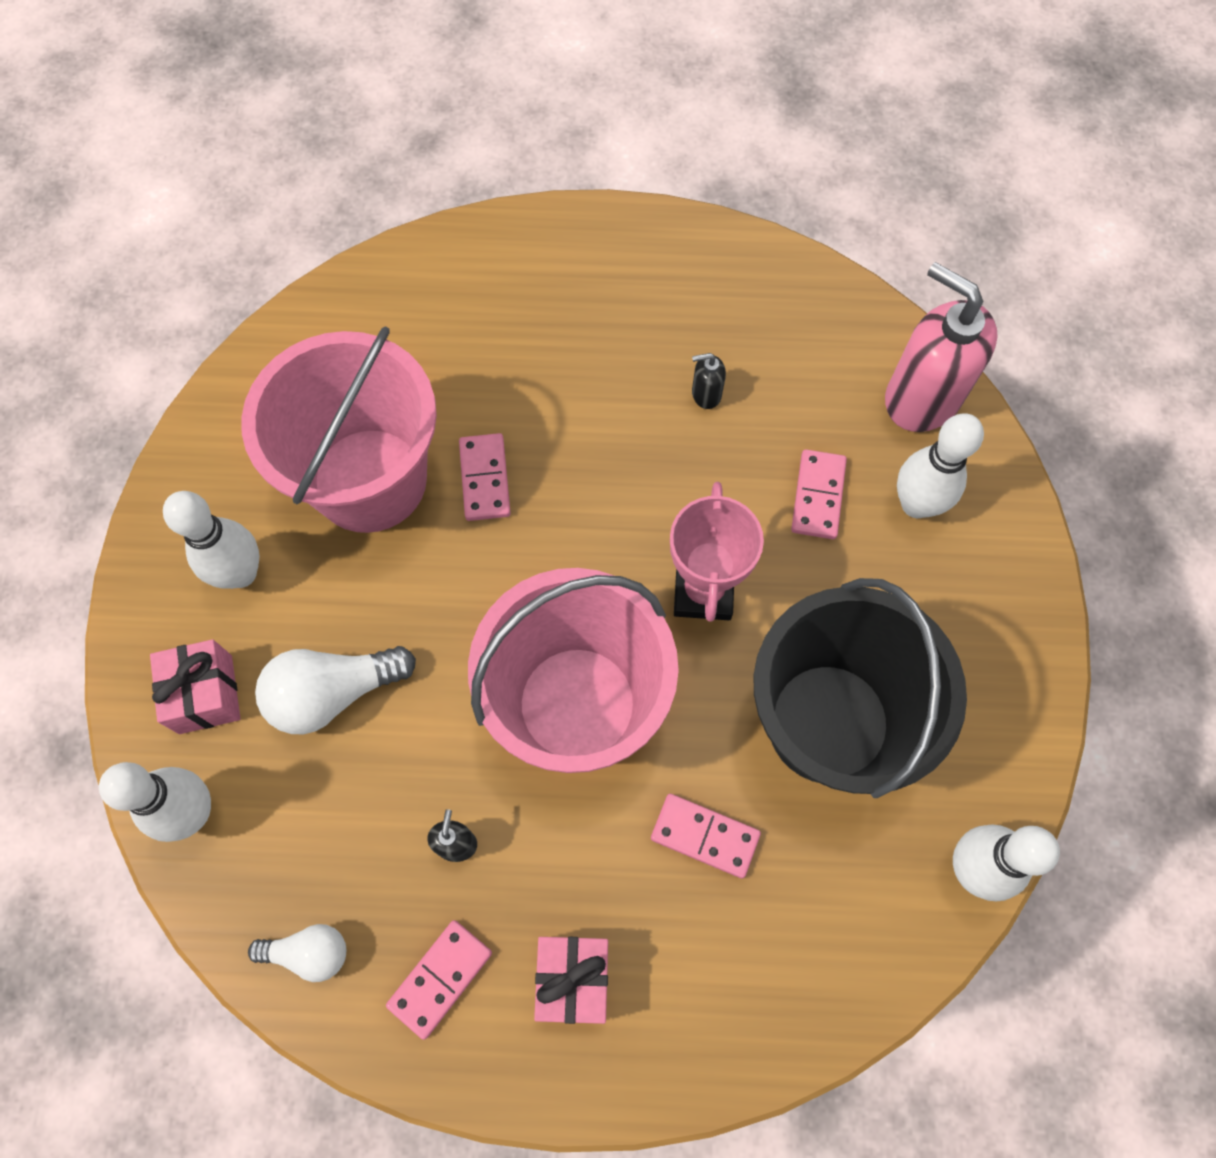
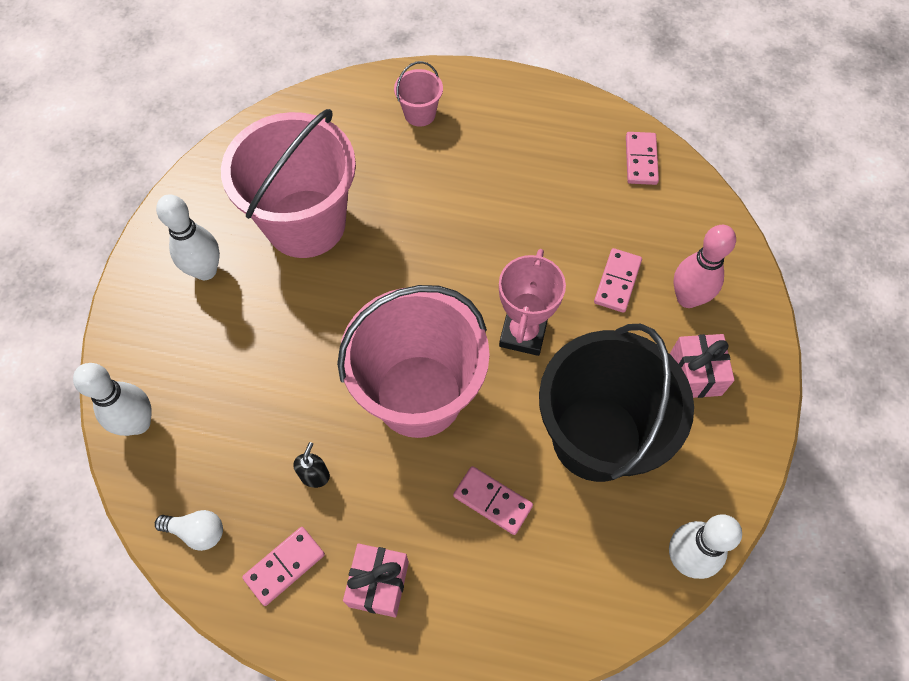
camera: 10 degrees right, 5 degrees down
pink gift [150,639,241,734] -> pink gift moved to [670,334,734,398]
white light bulb [255,646,416,734] -> none
pink domino [459,433,511,521] -> pink domino moved to [626,132,659,185]
black soap dispenser [692,353,726,409] -> none
pink soap dispenser [885,262,998,432] -> none
white bowling pin [897,413,984,518] -> pink bowling pin [673,225,736,308]
none -> pink bucket [394,61,443,127]

